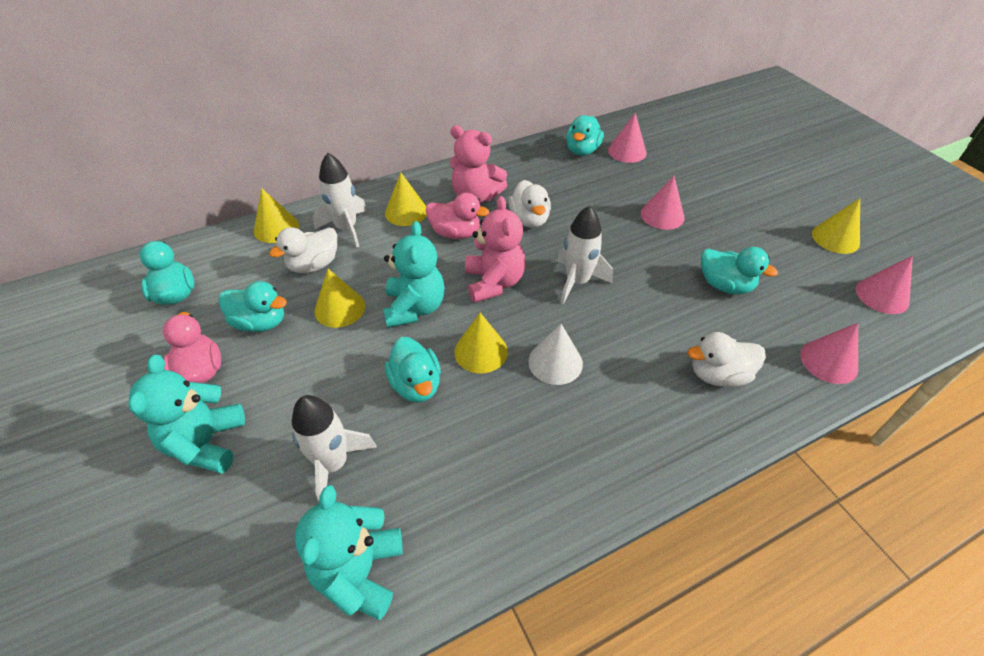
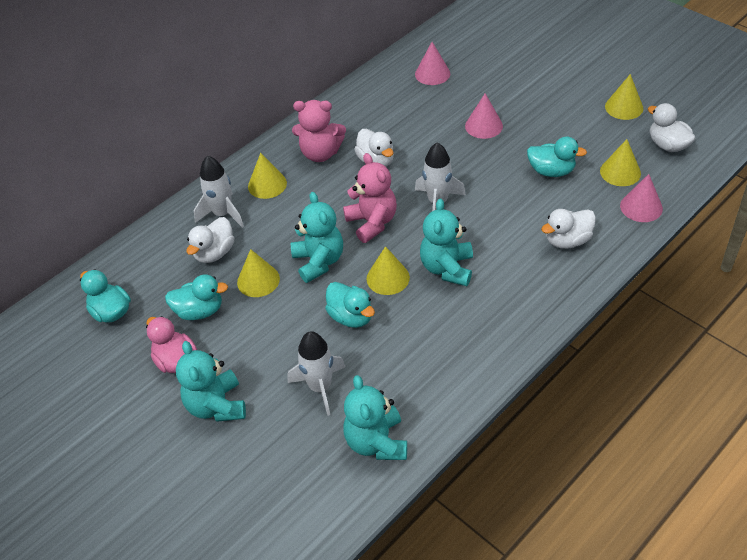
camera: 15 degrees left, 0 degrees up
yellow cone [254,188,299,243] -> yellow cone moved to [600,139,641,186]
pink duck [426,192,489,239] -> none
white cone [528,324,583,385] -> turquoise teddy bear [420,198,473,286]
turquoise duck [566,115,604,156] -> none
pink cone [856,256,913,314] -> white duck [648,103,696,152]

